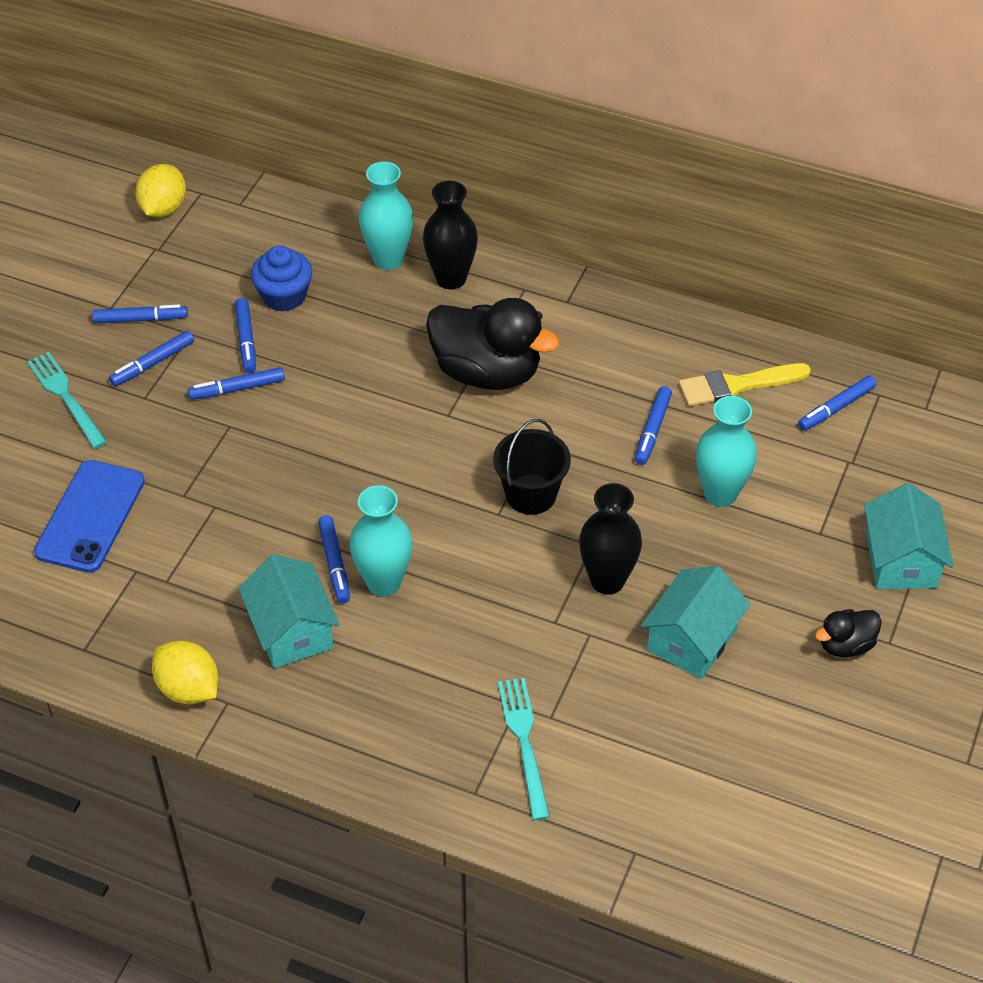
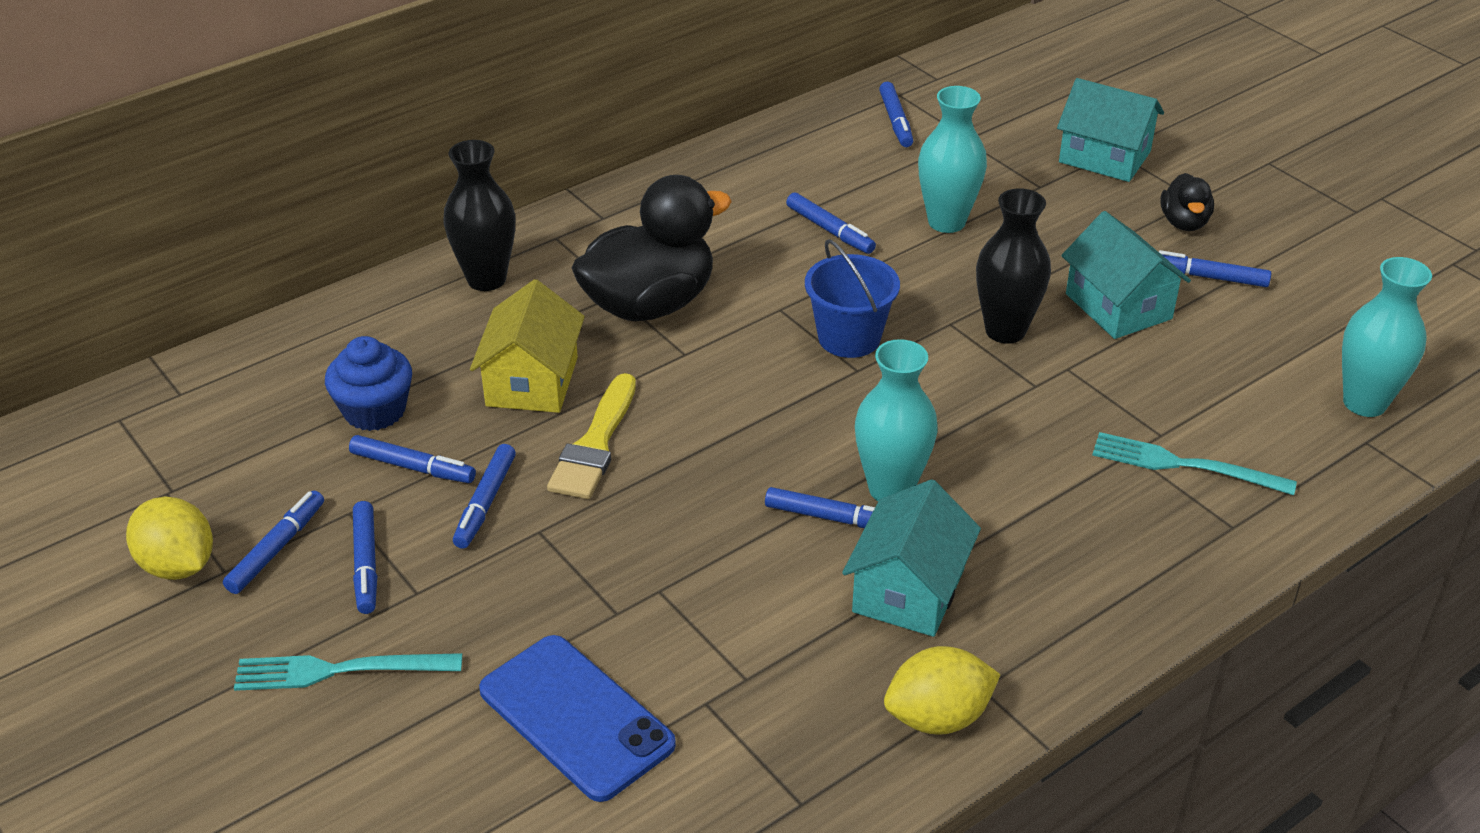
camera: 60 degrees left, 10 degrees down
yellow lemon [135,164,186,217] -> yellow lemon moved to [126,497,213,580]
turquoise house [238,555,340,668] -> turquoise house turned 75 degrees counterclockwise [842,479,981,637]
turquoise vase [359,162,413,270] -> turquoise vase moved to [1342,257,1432,417]
black bucket [493,419,571,515] -> blue bucket [805,239,900,358]
yellow brush [679,363,811,406] -> yellow brush moved to [547,373,636,499]
none -> yellow house [470,279,585,413]
none -> blue marker [1159,250,1271,287]

